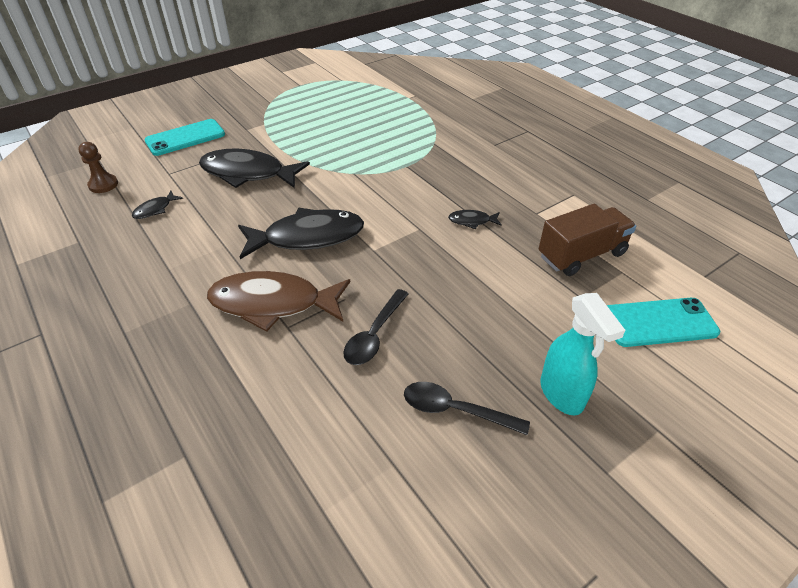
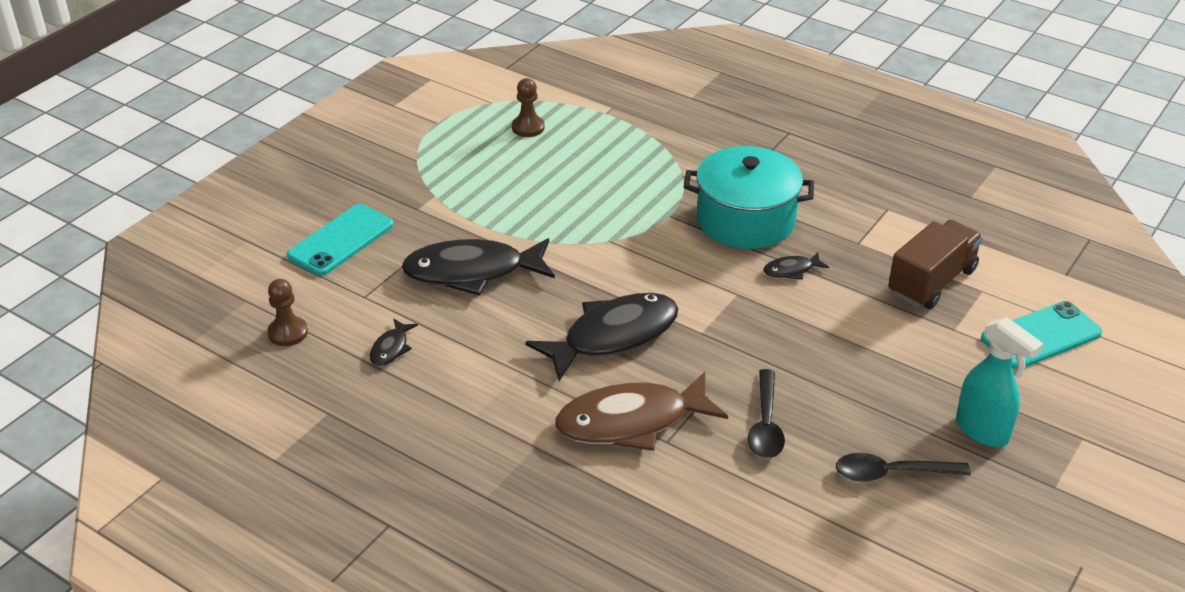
camera: 20 degrees left, 5 degrees down
none -> brown pawn [512,78,545,137]
none -> turquoise pot [684,146,814,249]

